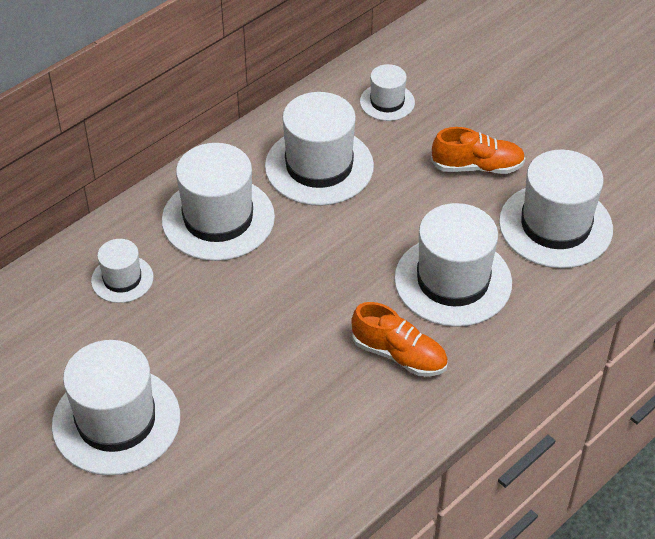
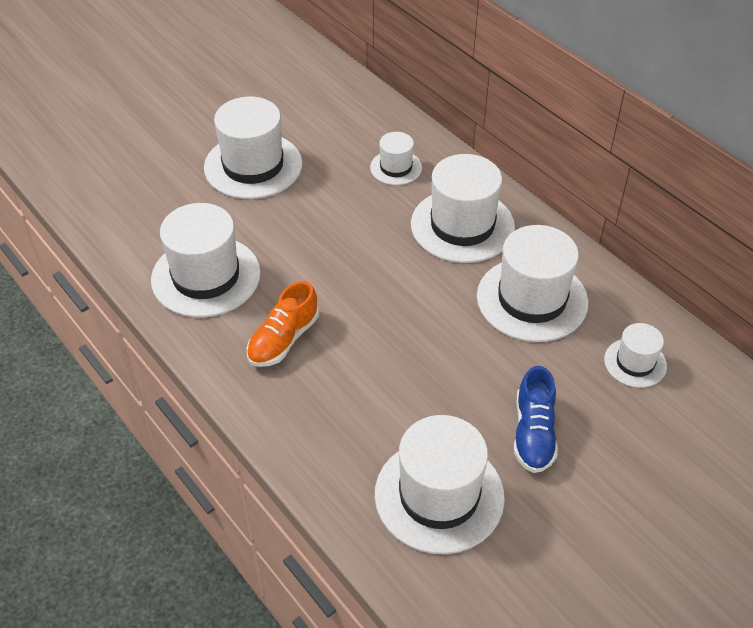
camera: 95 degrees right, 0 degrees up
white hat [394,203,512,327] -> white hat moved to [151,203,261,318]
orange shoe [431,127,525,174] -> blue shoe [514,366,558,473]

